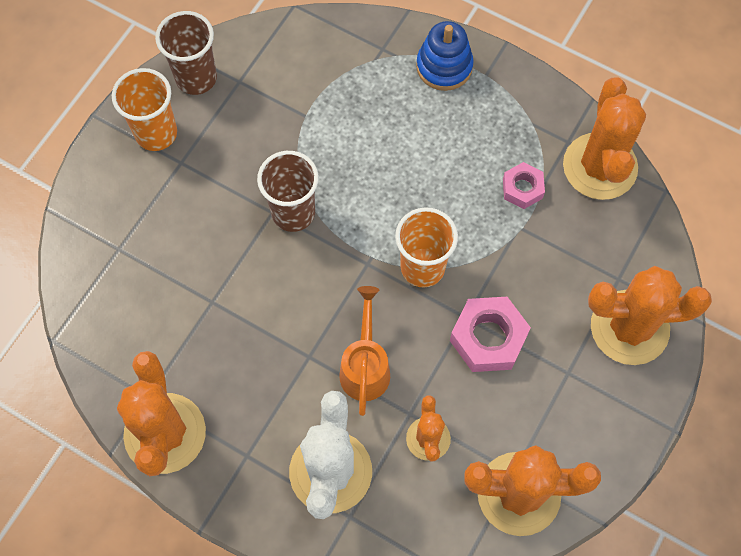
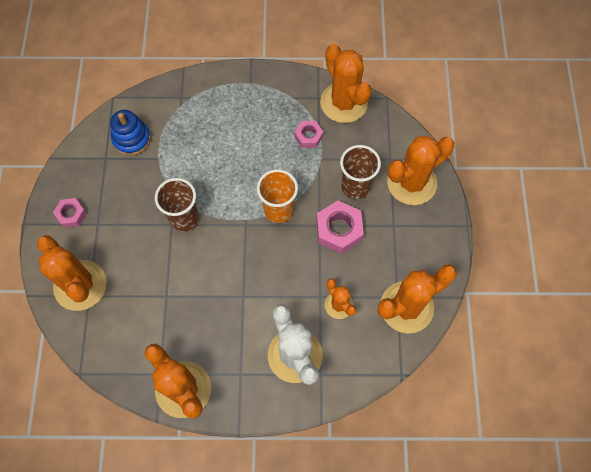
camera: 30 degrees left, 0 degrees up
orange cup [112,68,177,151] -> pink nut [53,198,87,228]
brown cup [155,11,217,95] -> brown cup moved to [340,145,381,199]
orange watering can [339,286,390,416] -> none
blue stacking toy [416,21,474,91] -> blue stacking toy moved to [110,110,151,156]
none -> orange cactus [37,235,107,311]

